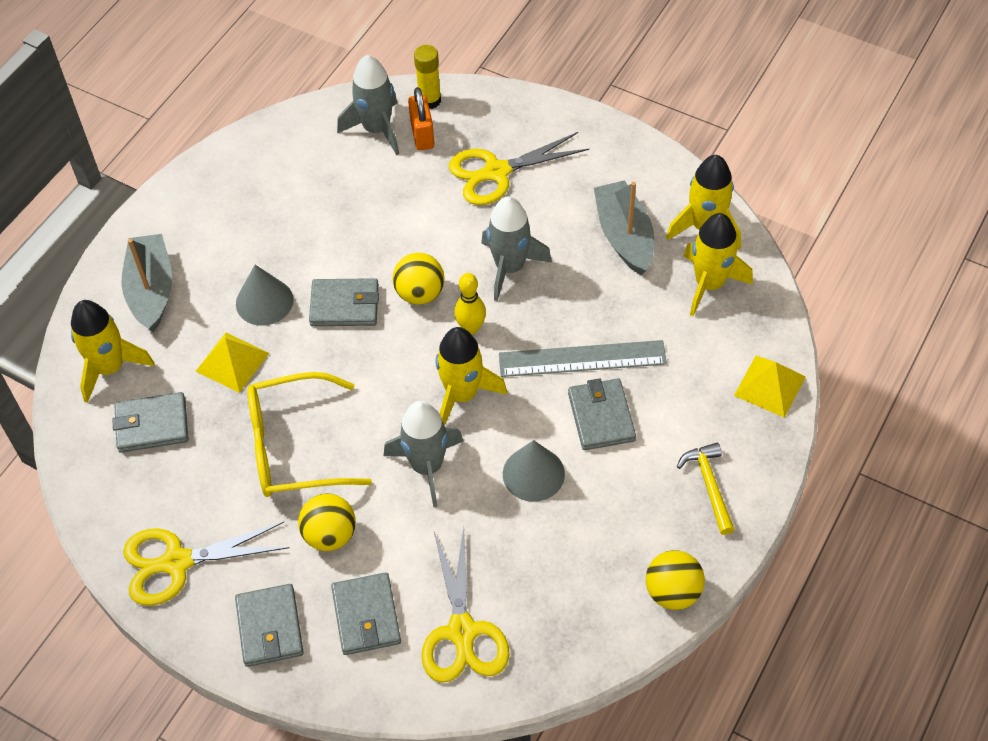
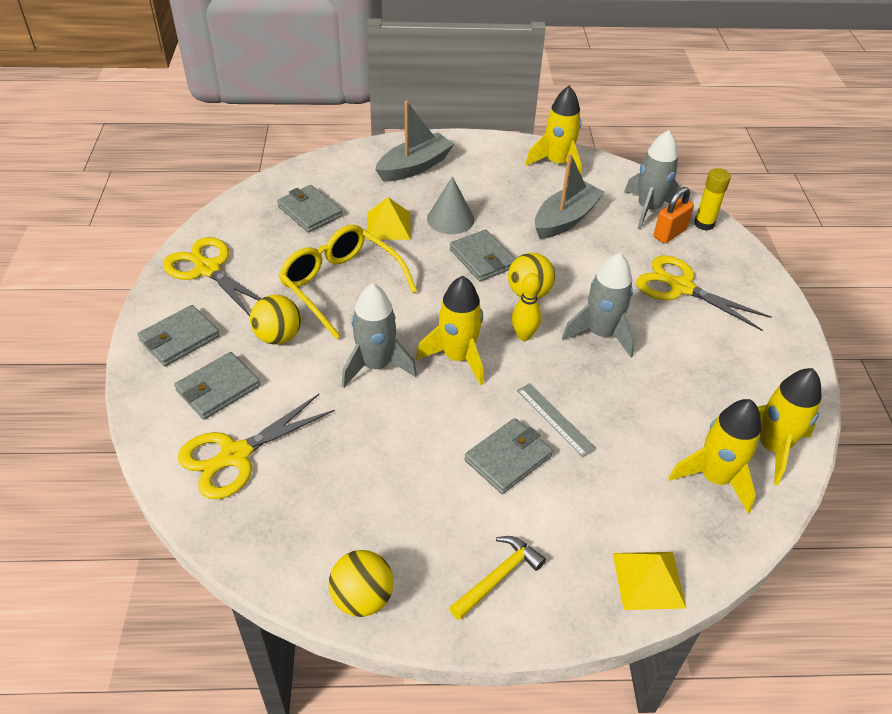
camera: 55 degrees right, 10 degrees down
yellow rocket [71,300,155,403] -> yellow rocket moved to [525,86,582,174]
grey ruler [499,340,667,377] -> grey ruler [517,383,596,457], size x0.62
grey cone [503,440,565,502] -> none
grey boat [594,180,654,275] -> grey boat moved to [535,154,605,239]

